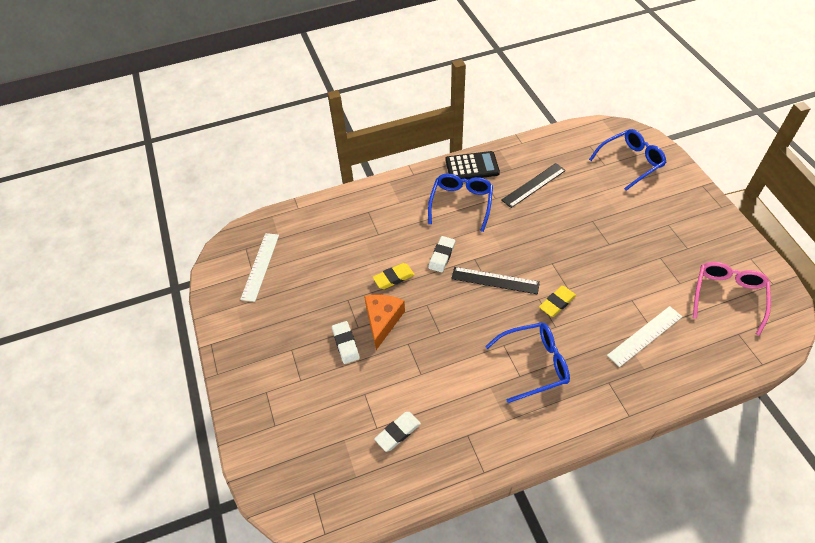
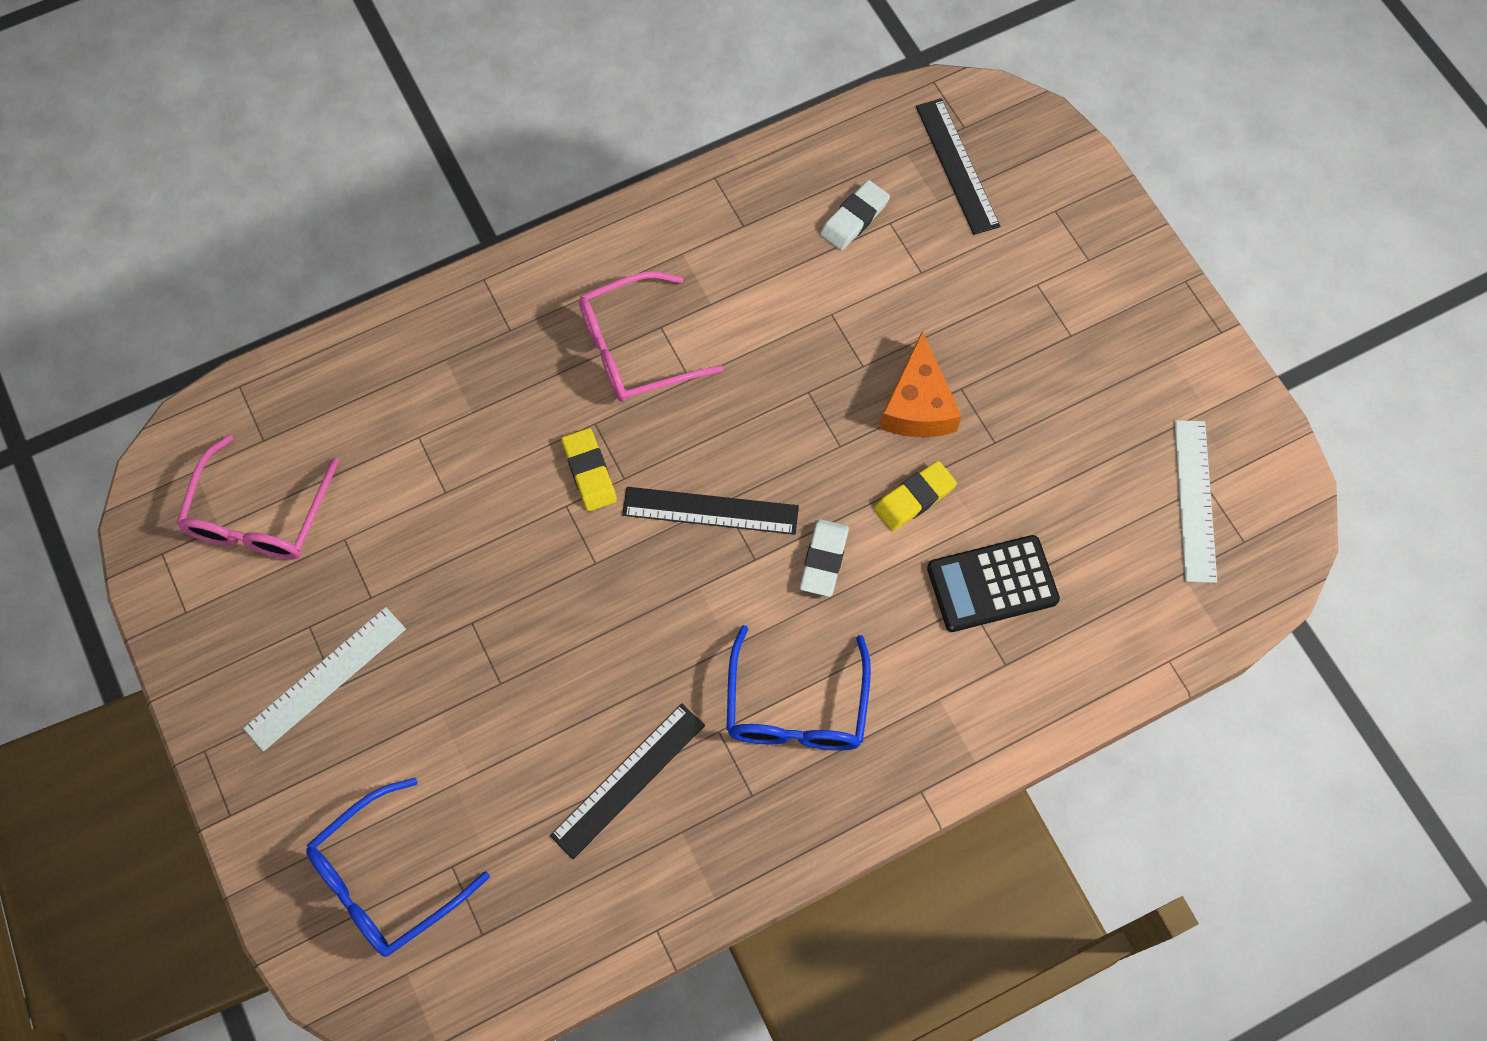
camera: 170 degrees right, 15 degrees up
white eraser [332,321,360,364] -> none
black calculator [446,151,500,179] -> black calculator moved to [927,535,1060,632]
blue glasses [485,322,570,403] -> pink glasses [579,271,724,402]
yellow eraser [539,286,576,317] -> yellow eraser turned 60 degrees counterclockwise [561,428,617,511]
white ruler [607,306,682,367] -> white ruler moved to [243,607,406,752]
none -> black ruler [916,98,1000,235]

